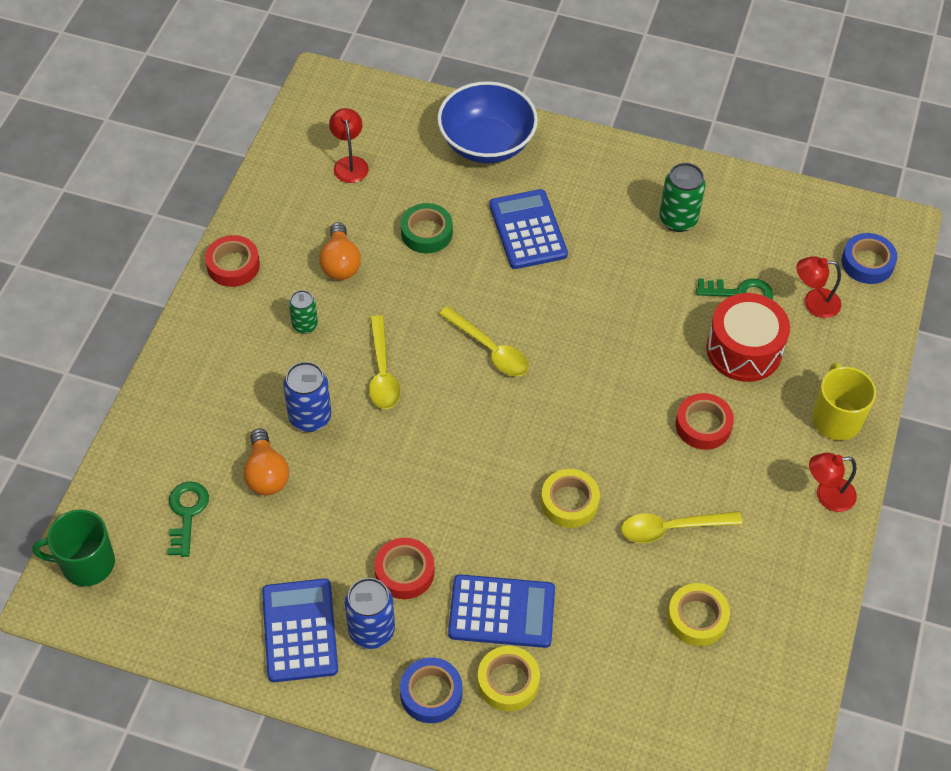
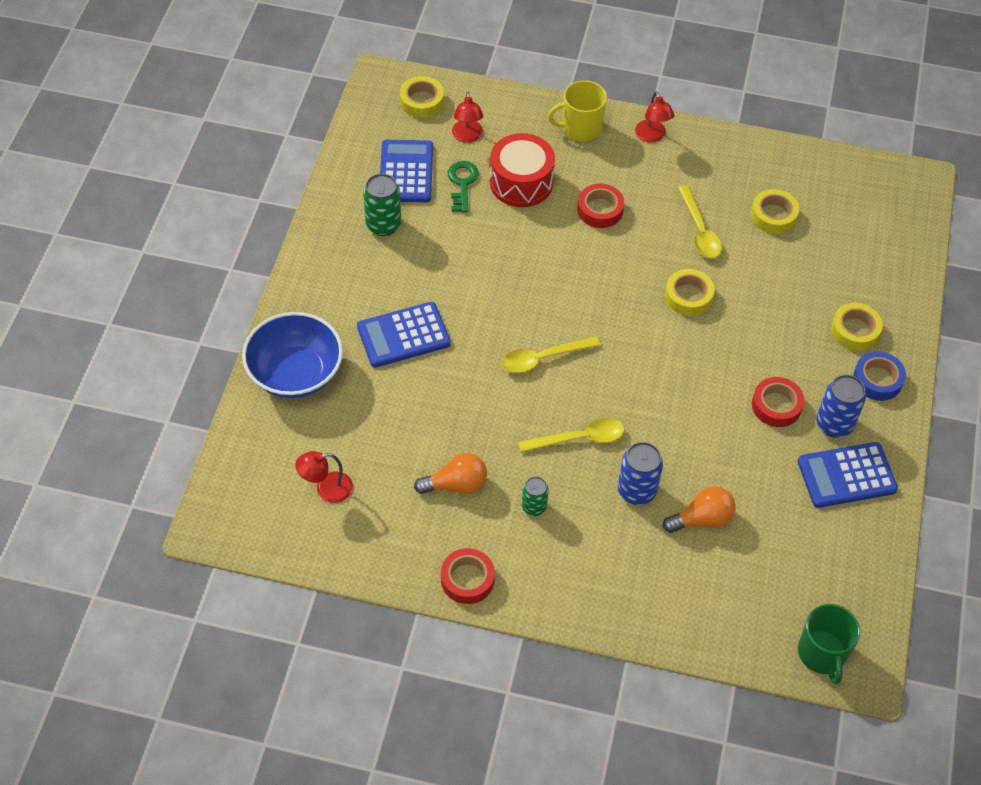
camera: 95 degrees left, 0 degrees up
green key [167,481,209,557] -> none
green tape [401,203,453,253] -> none
yellow spoon [439,306,529,377] -> yellow spoon turned 150 degrees counterclockwise [502,336,601,373]
blue calculator [448,574,555,648] -> blue calculator moved to [380,140,433,202]
blue tape [841,233,897,284] -> yellow tape [400,76,444,118]

